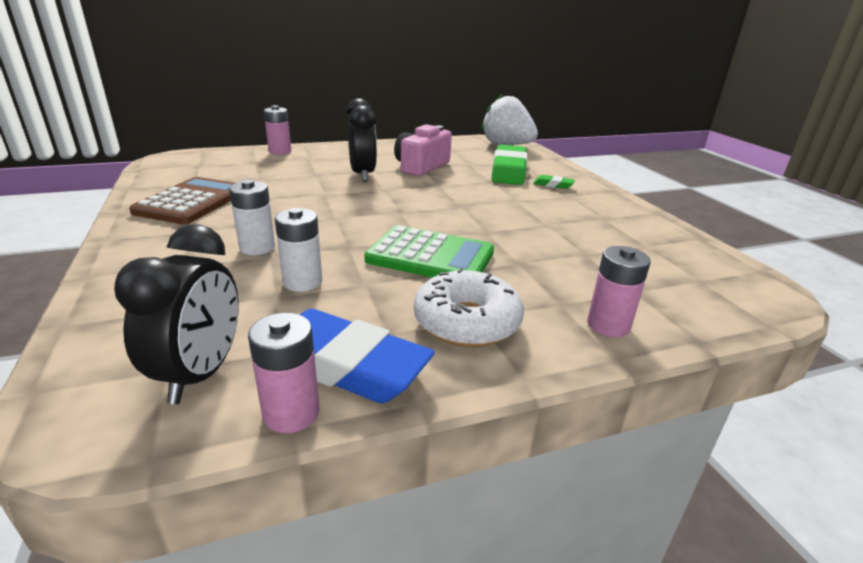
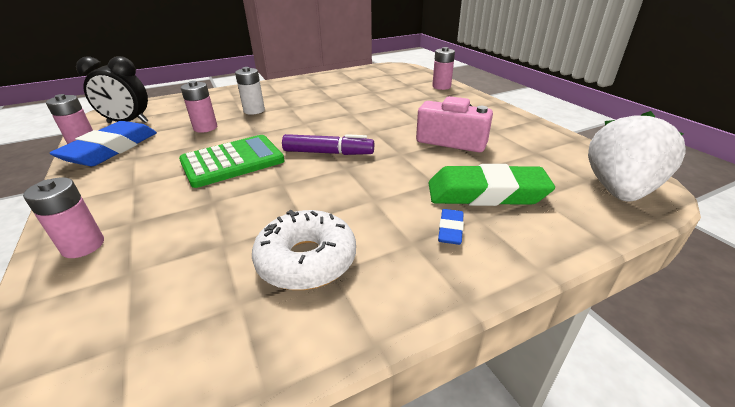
camera: 85 degrees right, 5 degrees up
brown calculator [129,177,235,224] -> none
white battery [275,208,322,292] -> pink battery [181,81,217,133]
black clock [346,98,377,182] -> none
green calculator [365,225,494,278] -> green calculator turned 135 degrees counterclockwise [179,135,285,188]
white donut [414,268,524,347] -> white donut moved to [252,210,356,290]
green eraser [533,175,575,189] -> blue eraser [438,209,464,245]
none -> purple marker [282,134,374,155]

